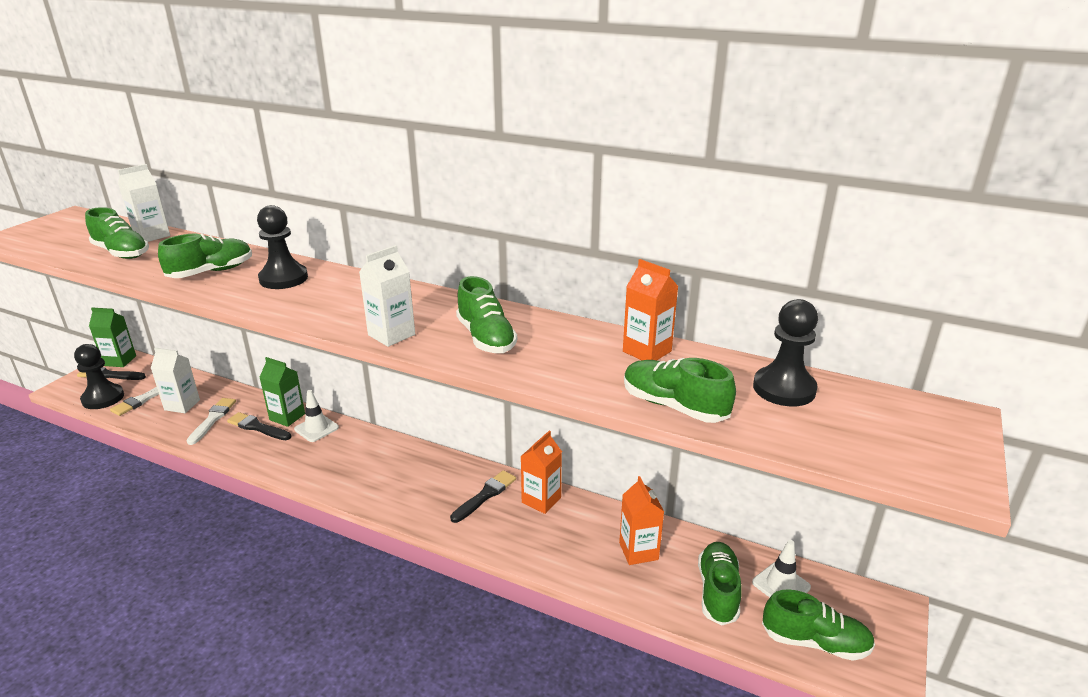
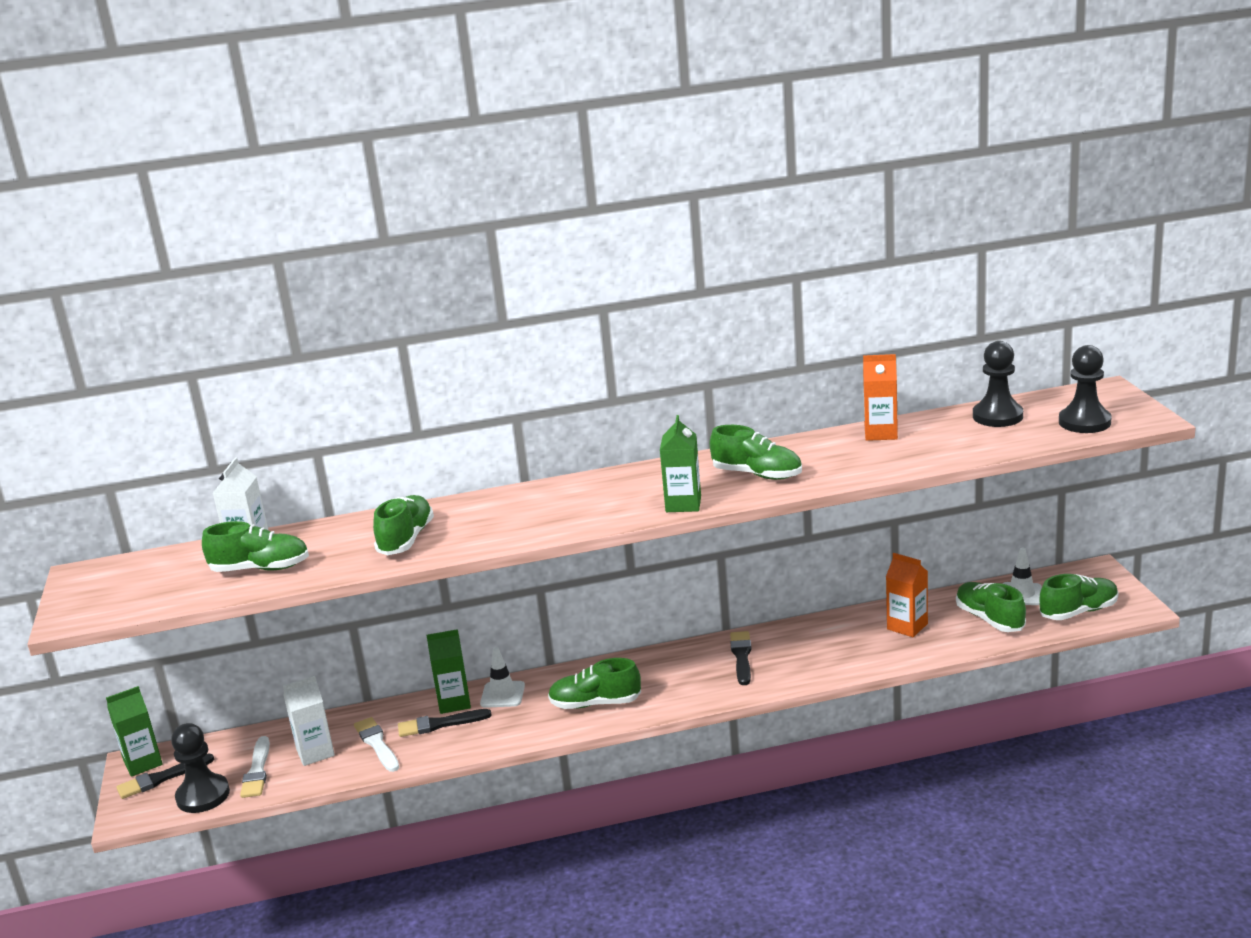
camera: 35 degrees left, 5 degrees down
black pawn [257,205,308,289] -> black pawn moved to [1059,345,1112,433]
white carton [359,245,415,347] -> green carton [660,415,701,512]
orange carton [520,431,562,514] -> none
green shoe [624,358,736,423] -> green shoe moved to [548,658,641,709]

